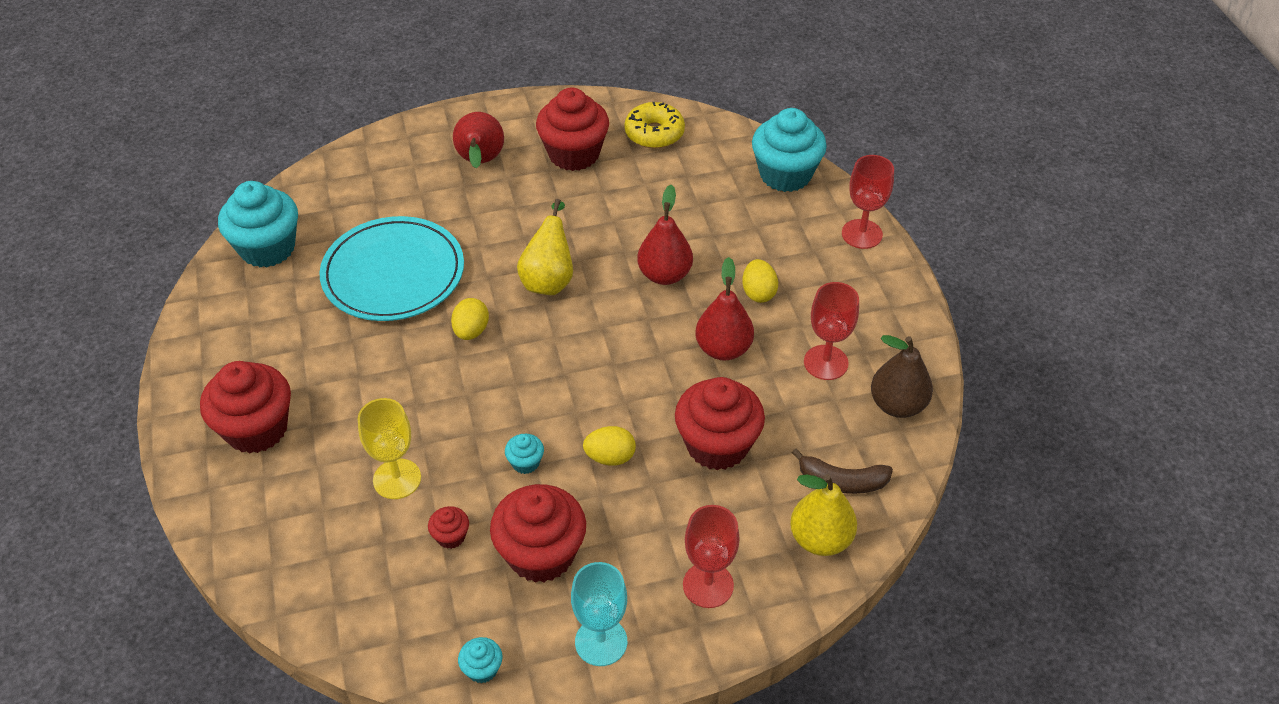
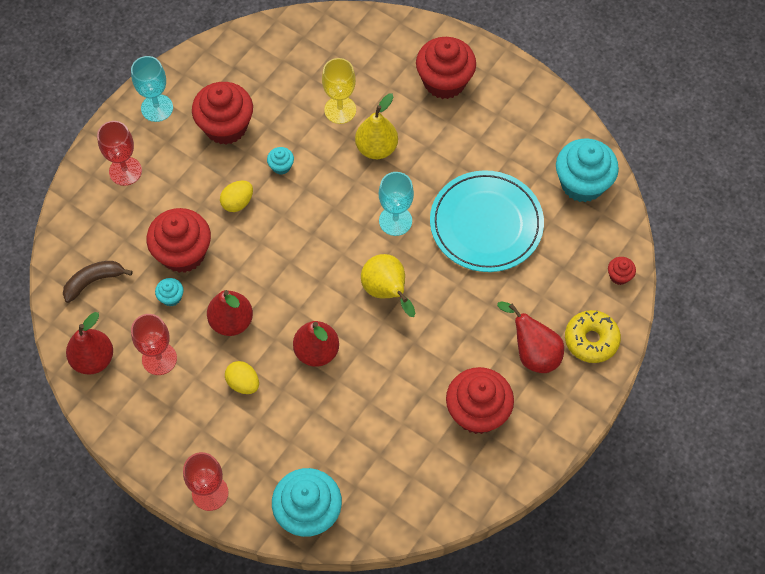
camera: 140 degrees right, 15 degrees up
red cupcake [428,506,469,549] -> red cupcake moved to [608,257,636,285]
yellow egg [451,298,489,340] -> turquoise goblet [379,172,414,236]
turquoise cupcake [458,637,503,683] -> turquoise cupcake moved to [155,278,184,306]
yellow donut [624,102,685,149] -> yellow donut moved to [565,310,621,363]
yellow pear [790,474,857,556] -> yellow pear moved to [355,94,398,159]
brown pear [871,335,933,418] -> red pear [66,312,113,375]

